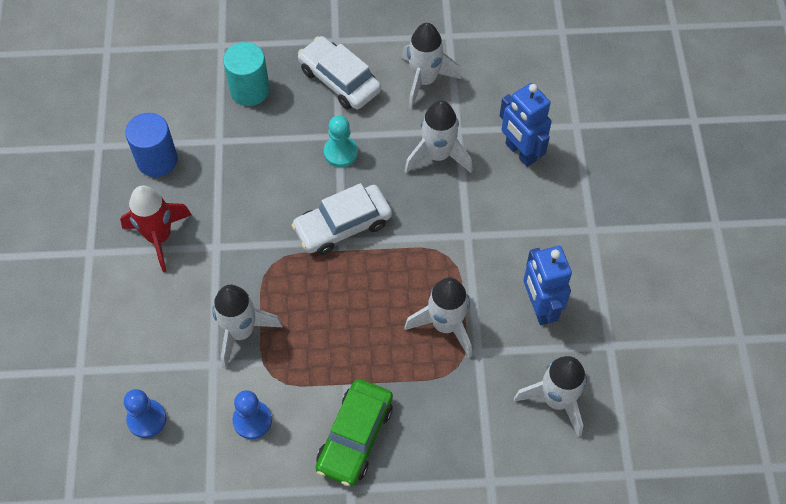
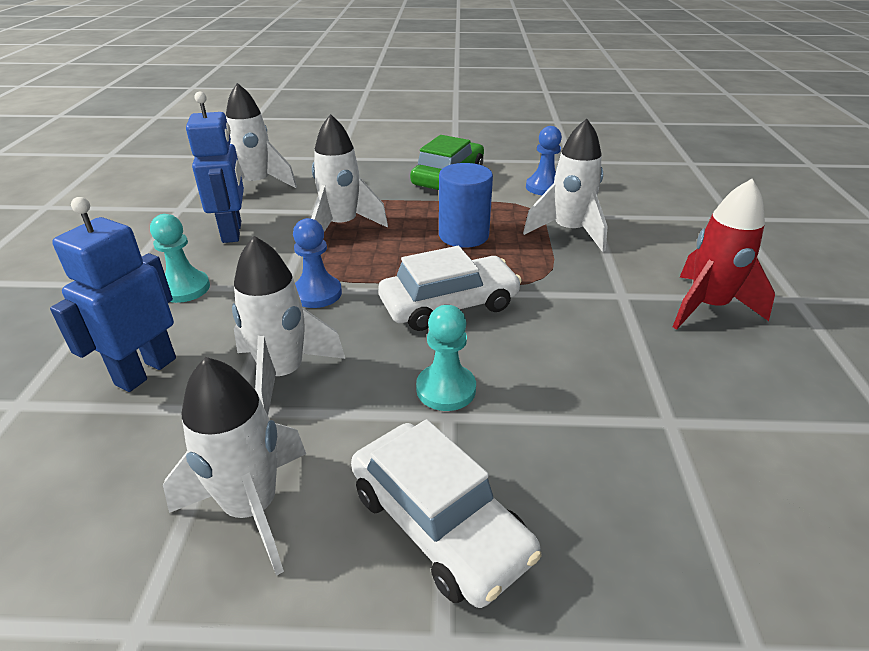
camera: 175 degrees left, 25 degrees down
blue pawn [124,389,166,438] -> blue pawn moved to [293,218,342,308]
blue cylinder [125,113,178,177] -> blue cylinder moved to [439,163,493,248]
turquoise cylinder [223,42,270,106] -> none
blue robot [500,83,551,167] -> blue robot turned 120 degrees counterclockwise [50,197,176,392]
none -> turquoise pawn [150,214,210,303]

